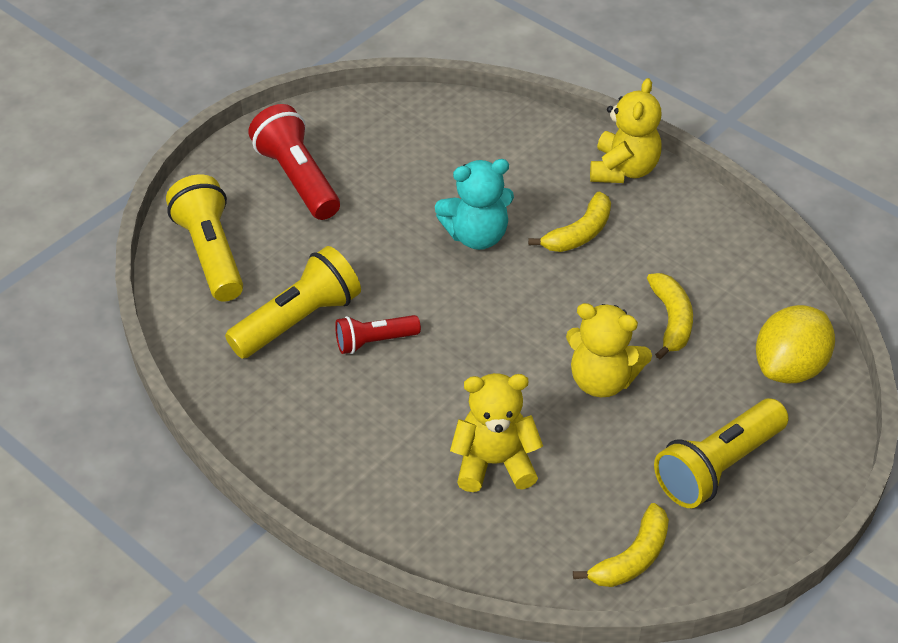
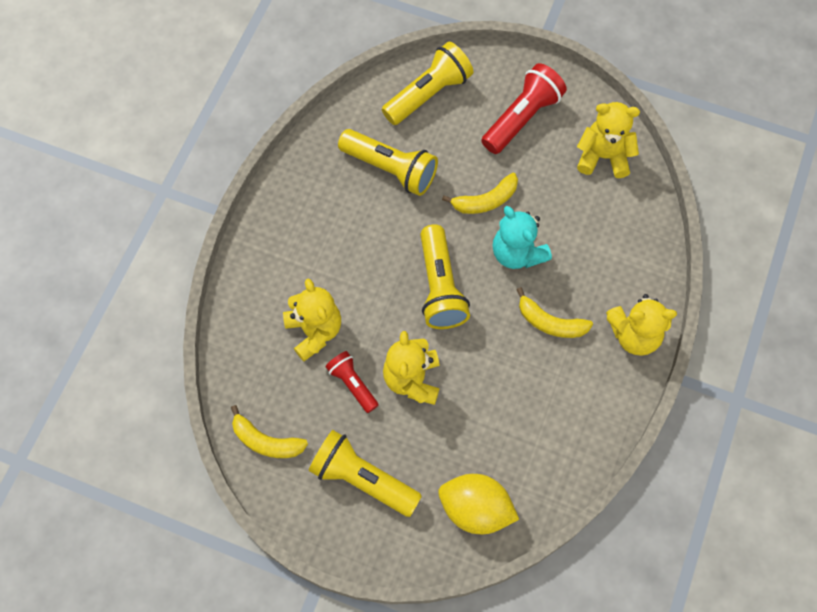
camera: 70 degrees right, 20 degrees up
red flashlight [335,315,421,354] -> red flashlight moved to [326,351,378,413]
yellow banana [647,273,693,359] -> yellow banana moved to [442,172,518,214]
none -> yellow flashlight [420,224,470,329]
none -> yellow teddy bear [577,102,640,178]

